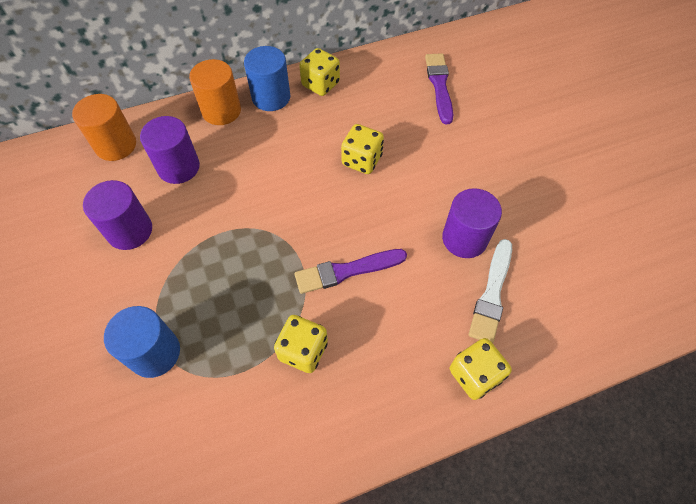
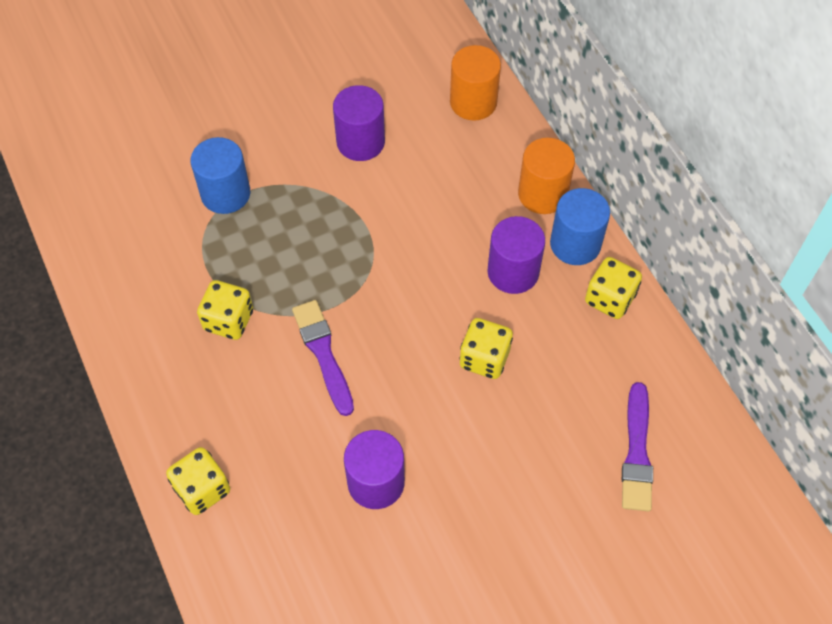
camera: 85 degrees right, 0 degrees up
purple cylinder [140,116,200,184] -> purple cylinder moved to [488,216,545,294]
purple brush [425,53,453,124] -> purple brush turned 105 degrees clockwise [622,382,653,511]
white brush [469,239,512,343] -> none

